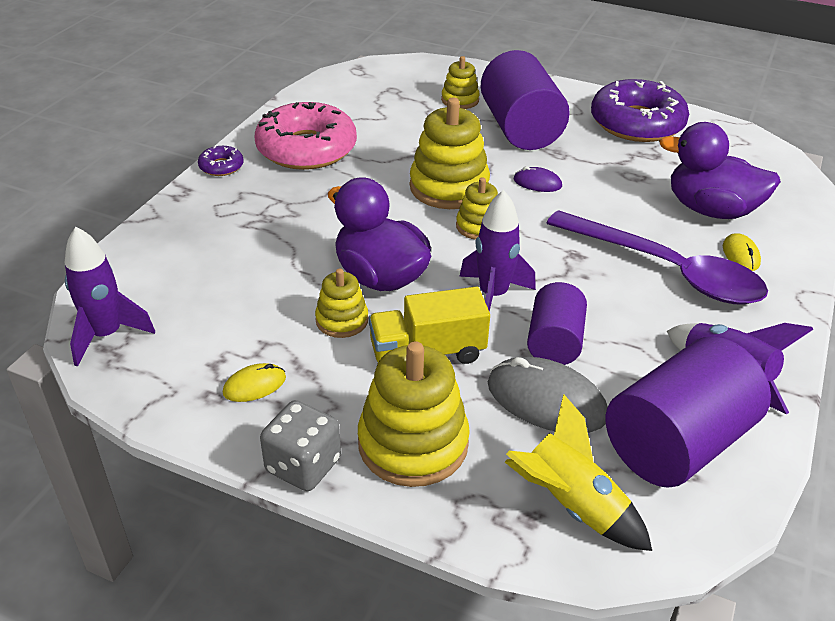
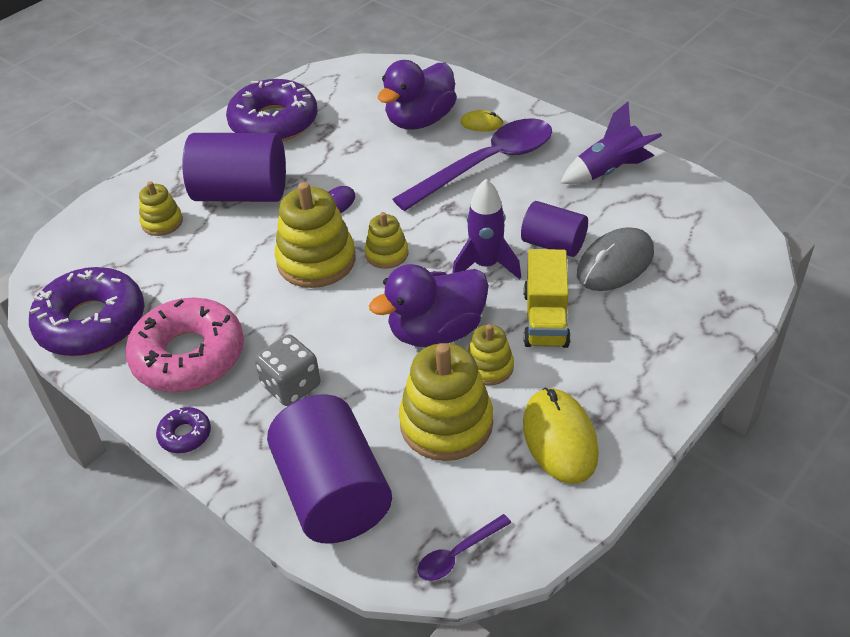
camera: 70 degrees left, 5 degrees up
purple rocket [65,227,155,367] -> purple spoon [418,514,511,581]
yellow mouse [223,363,286,402] -> yellow mouse [523,388,599,484], size x1.92
grey dice [260,400,341,491] -> grey dice moved to [255,334,321,406]
yellow stacking toy [358,341,470,487] -> yellow stacking toy moved to [399,343,493,461]
yellow rocket [505,394,652,551] -> none
purple cylinder [605,336,771,488] -> purple cylinder moved to [267,394,392,544]
none -> purple donut [29,267,144,356]

